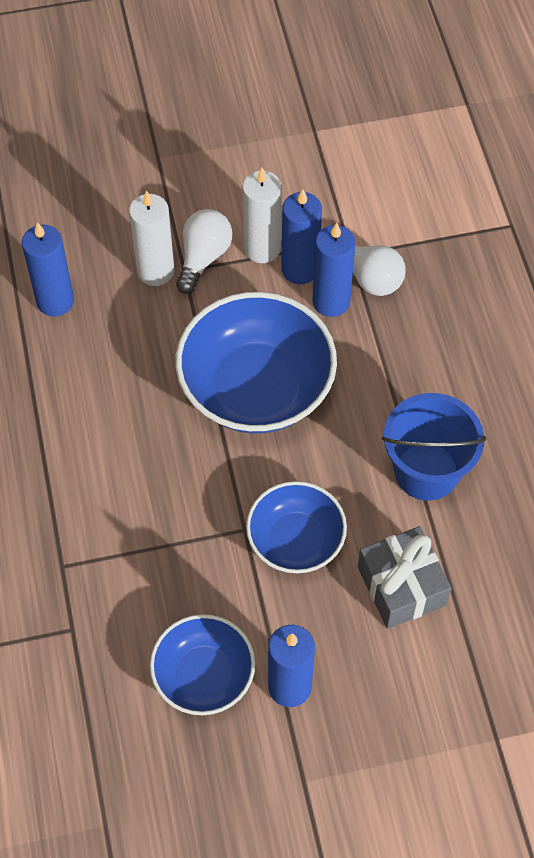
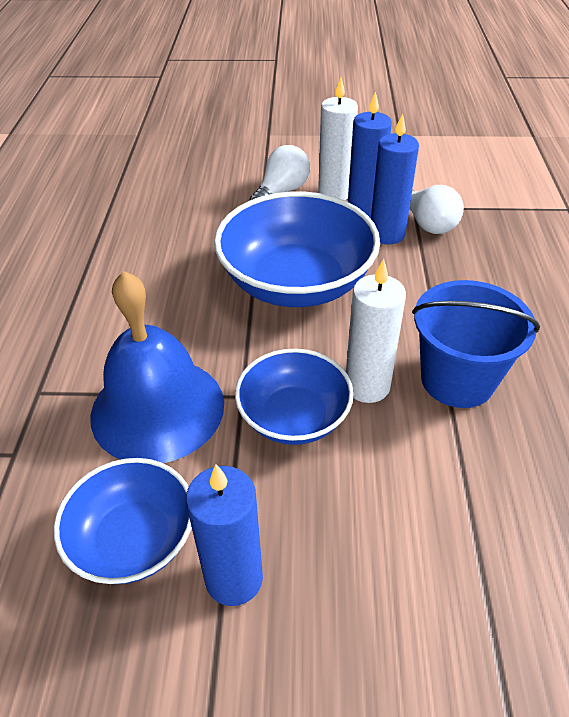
camera: 15 degrees right, 15 degrees down
blue candle [22,222,74,317] -> none
white candle [129,191,174,286] -> white candle moved to [346,259,406,403]
grey gift [358,526,452,629] -> none
none -> blue bell [90,271,224,463]

